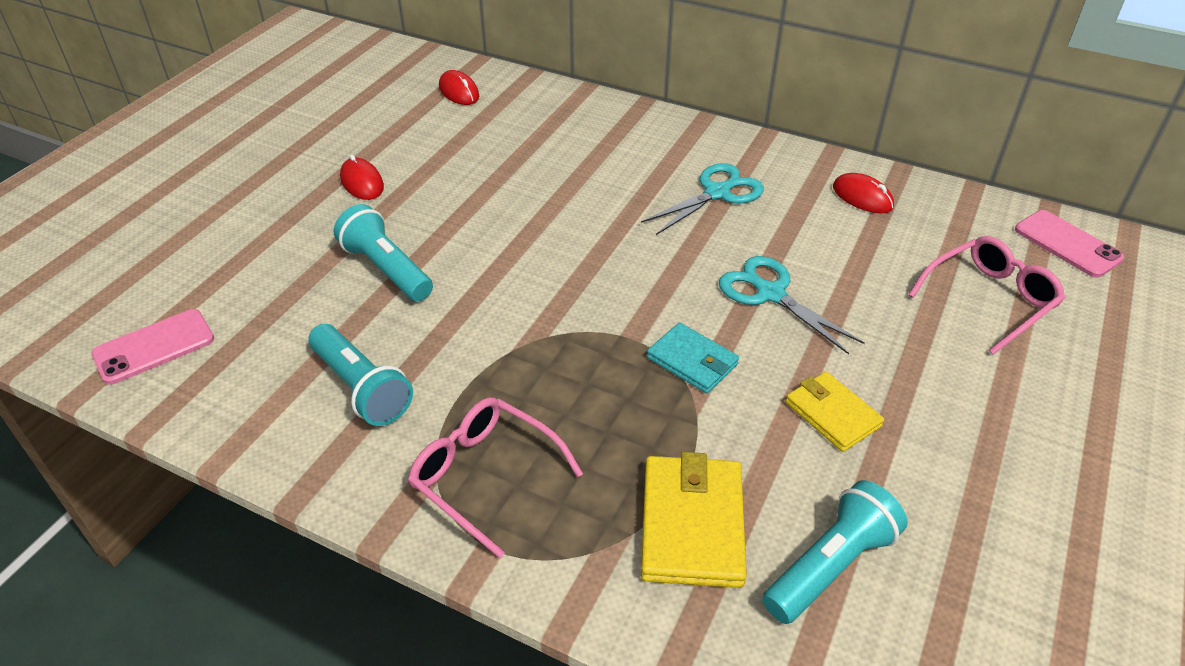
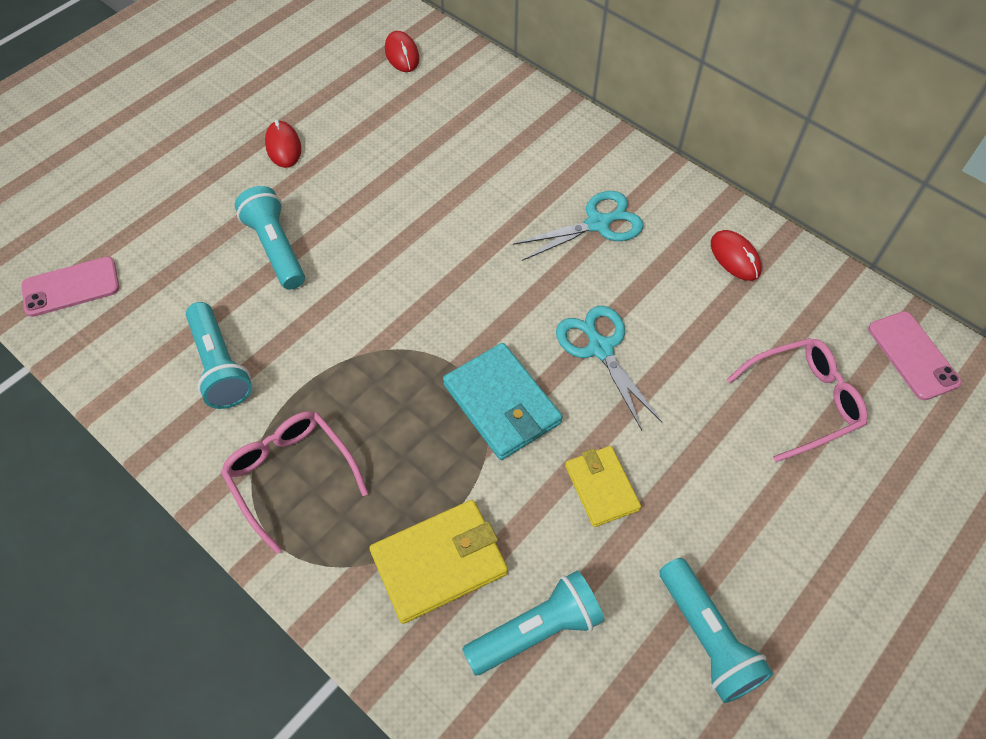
camera: 15 degrees right, 15 degrees up
yellow wallet [641,452,747,588] -> yellow wallet turned 45 degrees clockwise [369,500,508,624]
turquoise wallet [647,322,739,393] -> turquoise wallet [443,343,563,460], size x1.54
none -> turquoise flashlight [659,558,774,703]

